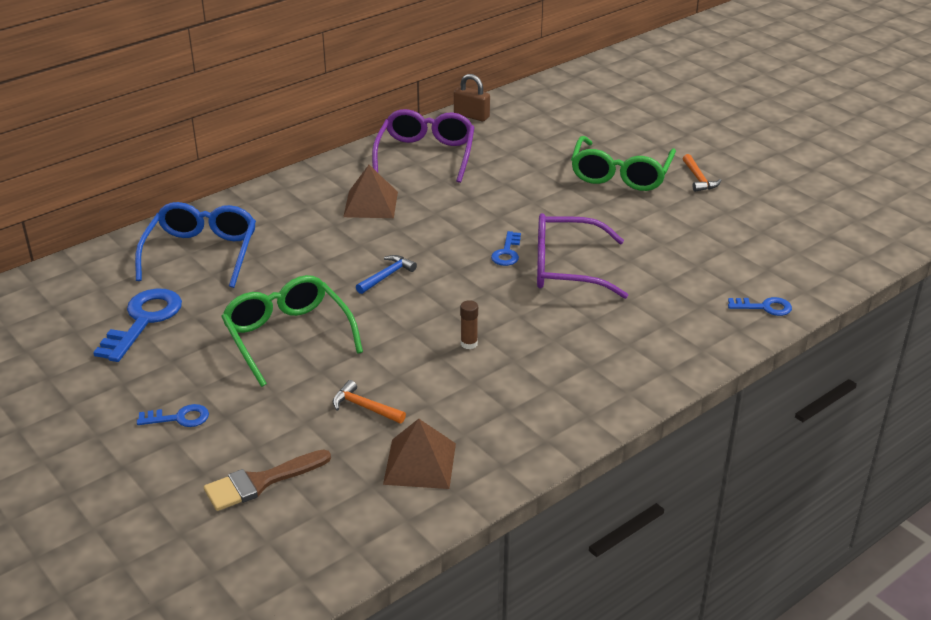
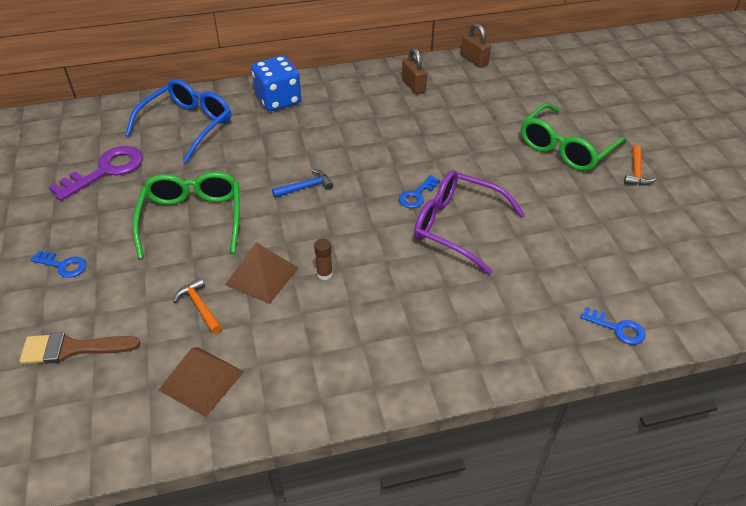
camera: 25 degrees right, 10 degrees up
blue key [93,288,182,362] -> purple key [49,146,143,201]
brown pyramid [343,165,398,218] -> brown pyramid moved to [225,242,298,304]
purple glasses [372,109,475,183] -> brown padlock [402,48,427,94]
none -> blue dice [252,56,301,111]

